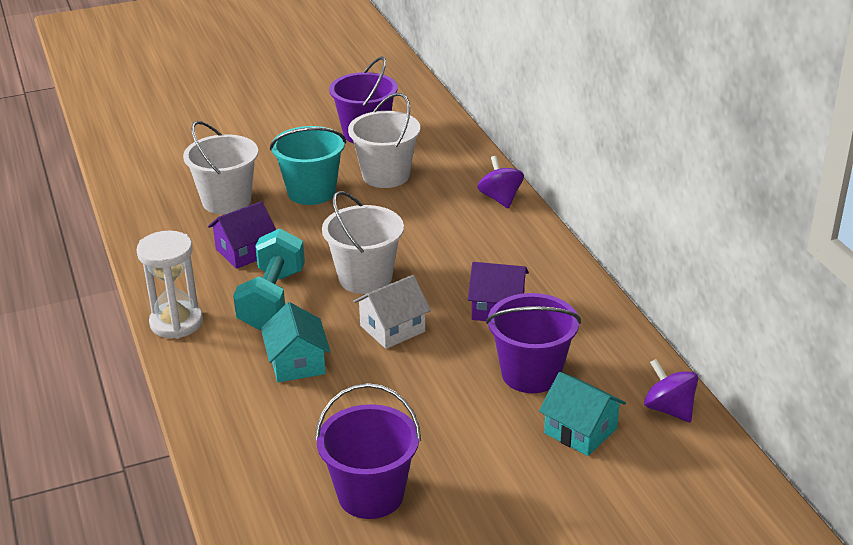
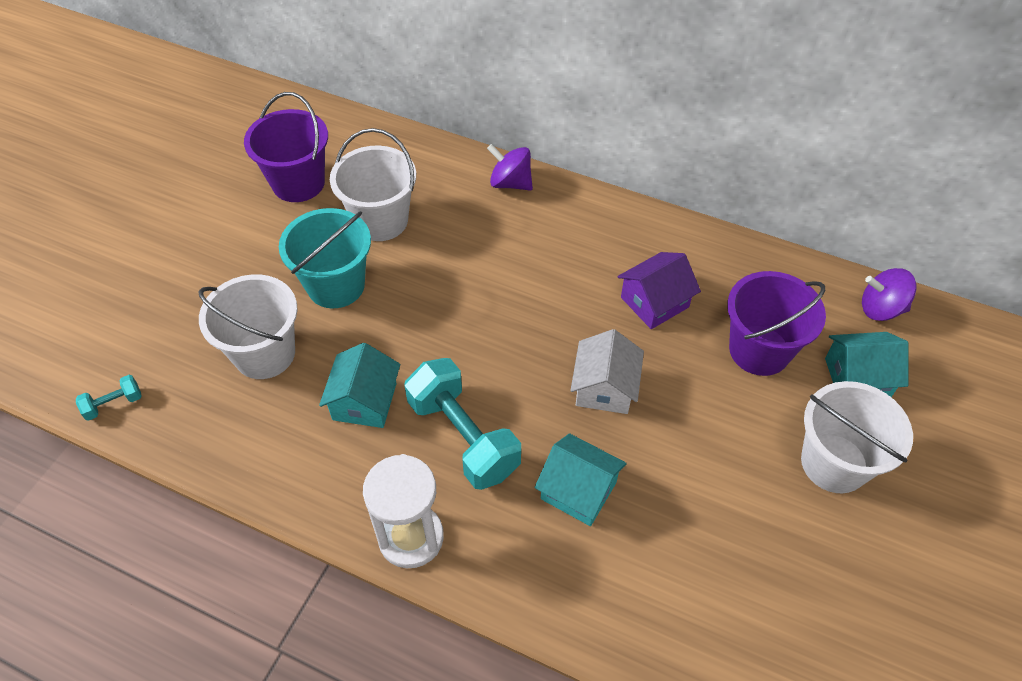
camera: 45 degrees left, 20 degrees up
purple house [208,201,276,269] -> turquoise house [319,343,400,428]
purple bucket [315,383,421,519] -> none
white bucket [322,191,404,294] -> white bucket moved to [801,381,913,493]
none -> turquoise dumbbell [76,375,142,421]

